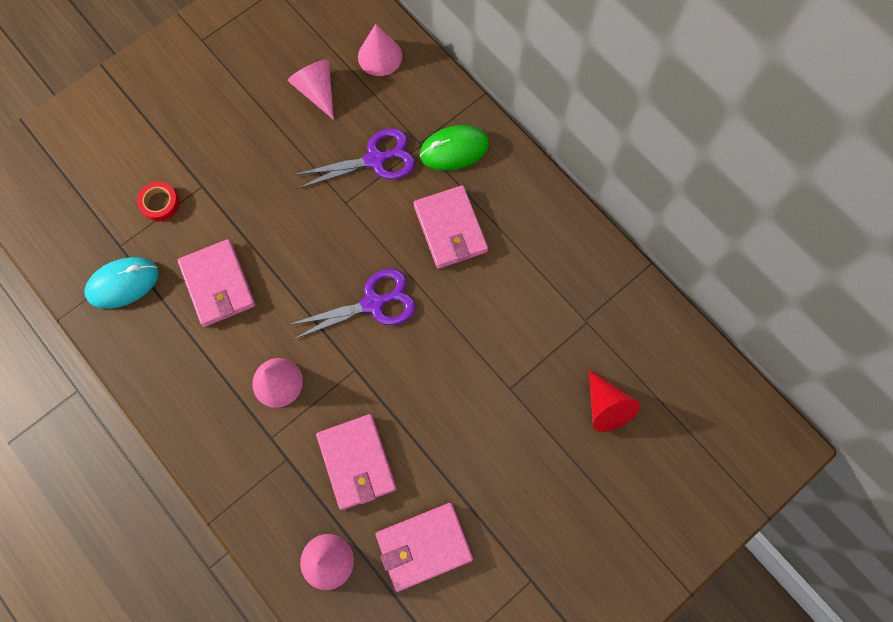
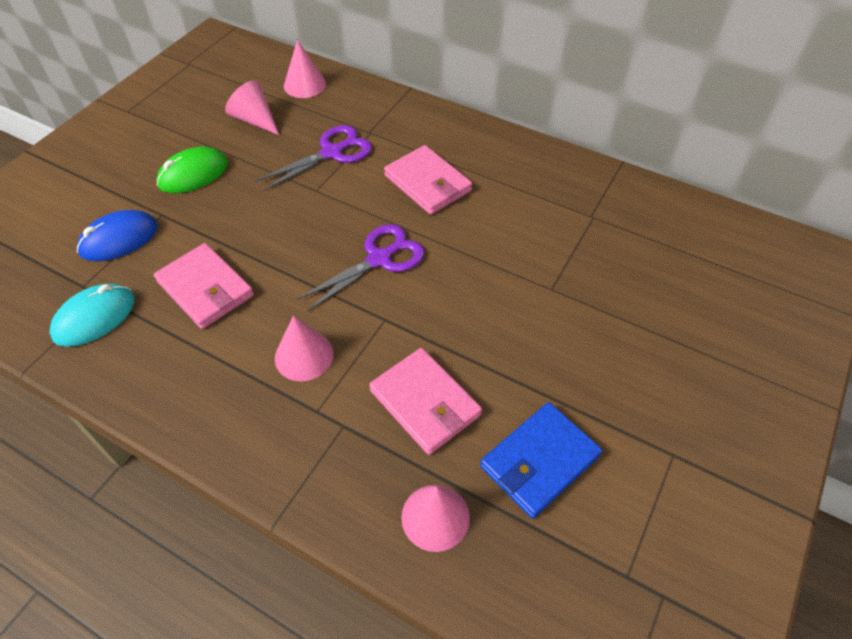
camera: 20 degrees left, 20 degrees down
red tape [137,182,179,222] -> blue mouse [77,210,158,261]
pink wallet [376,503,473,592] -> blue wallet [480,402,602,518]
green mouse [420,125,489,170] -> green mouse moved to [156,147,228,193]
red cone [589,370,640,432] -> none

